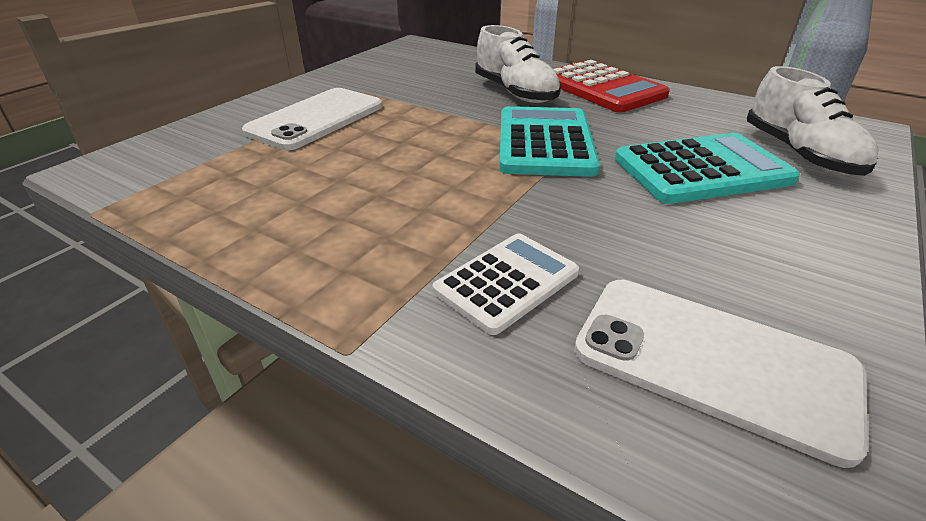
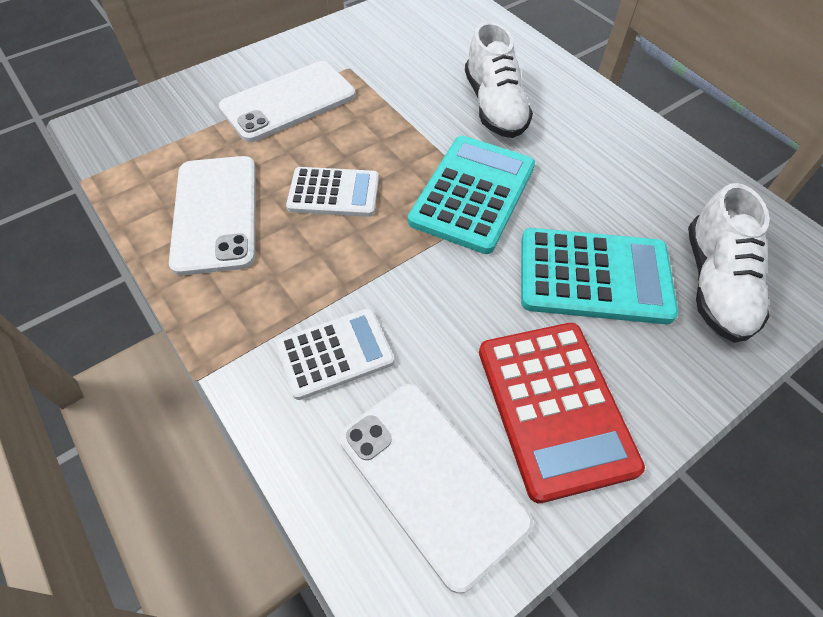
camera: 20 degrees right, 20 degrees up
red calculator [554,60,670,113] -> red calculator moved to [479,323,645,503]
none -> white phone [169,156,256,275]
none -> white calculator [286,167,379,217]

